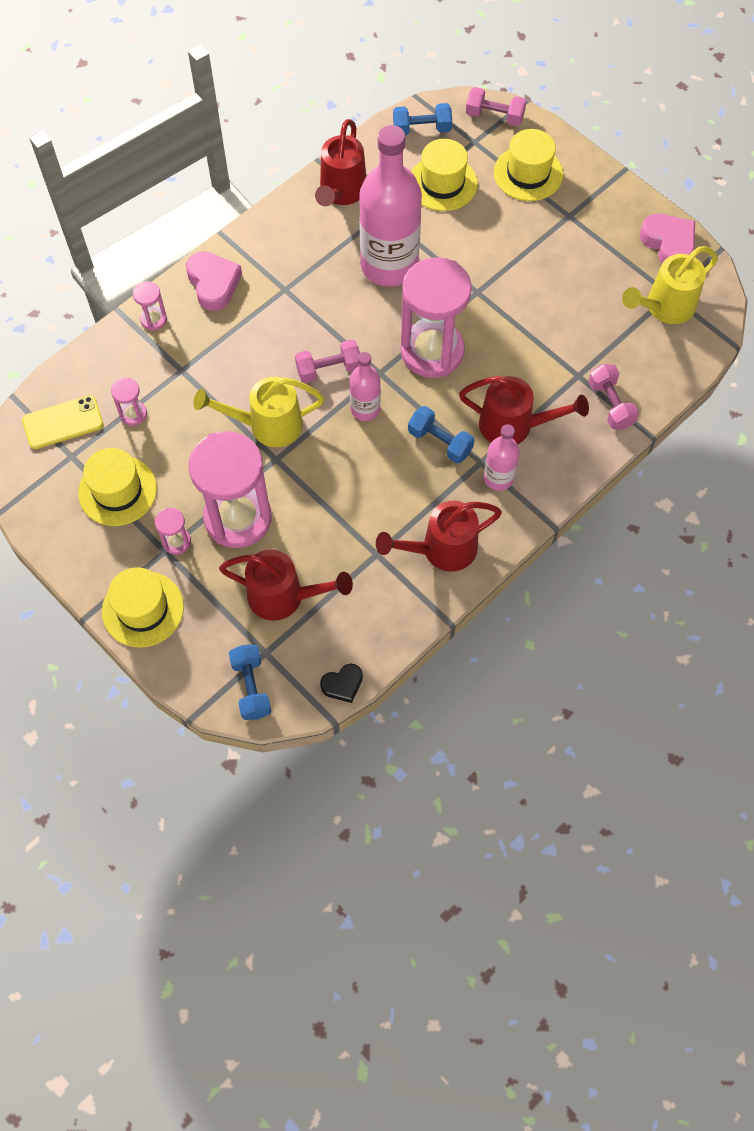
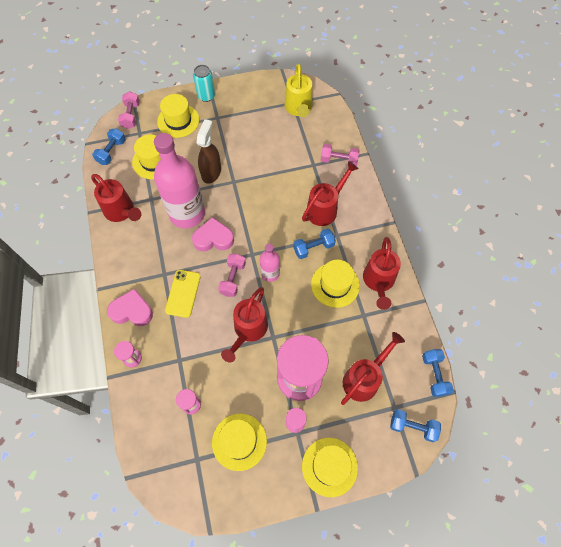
camera: 60 degrees left, 0 degrees up
yellow phone [22,395,103,449] -> yellow phone moved to [165,270,201,318]
yellow watering can [193,377,324,447] -> red watering can [221,287,268,363]
black heart [320,664,363,703] -> blue dumbbell [422,349,454,397]
pink hourglass [401,257,472,378] -> none
pink dumbbell [466,87,527,126] -> pink dumbbell turned 45 degrees counterclockwise [118,91,140,129]
pink bottle [484,424,520,491] -> none
pink heart [640,214,695,263] -> pink heart moved to [192,217,234,251]
none -> turquoise can [193,65,215,102]
none -> brown spray bottle [197,119,221,184]
none -> yellow hat [311,260,360,308]

